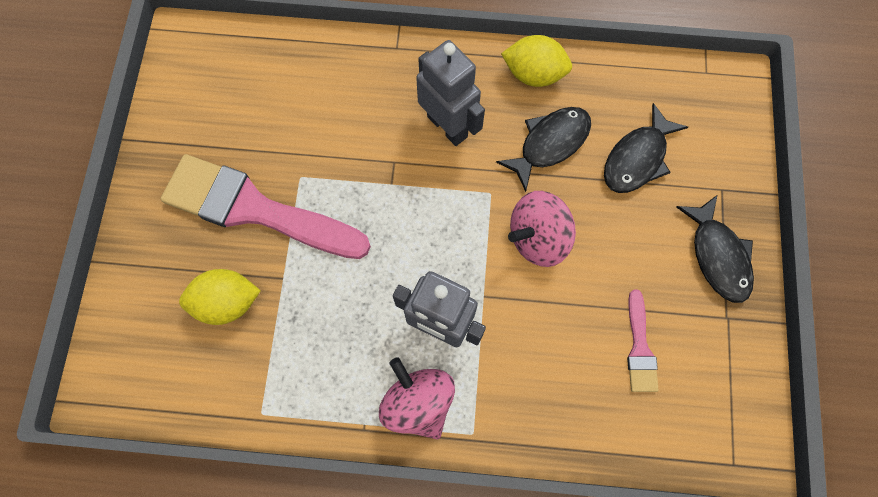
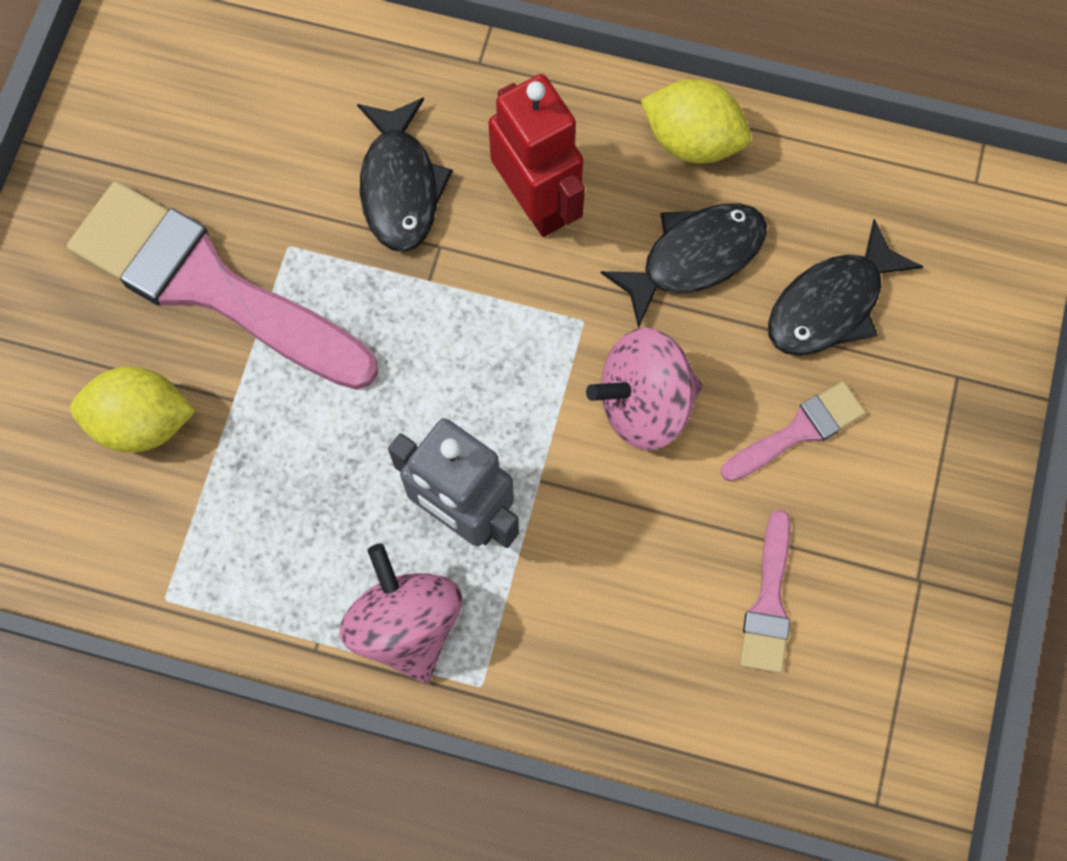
camera: 10 degrees right, 0 degrees up
grey robot [416,40,485,146] -> red robot [488,74,585,237]
black fish [676,195,754,303] -> black fish moved to [357,97,453,252]
none -> pink brush [721,381,866,482]

